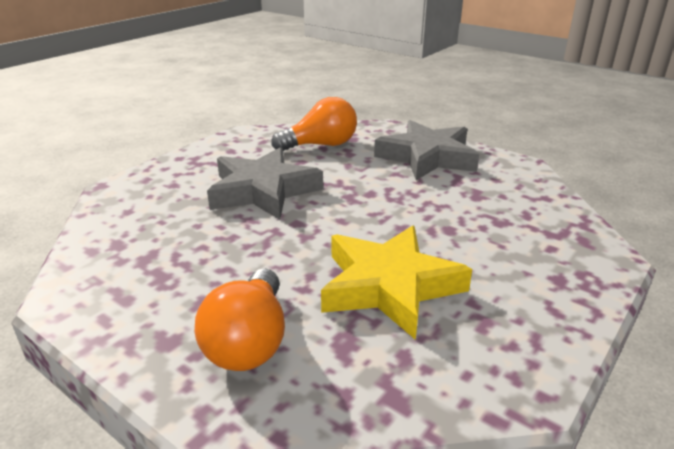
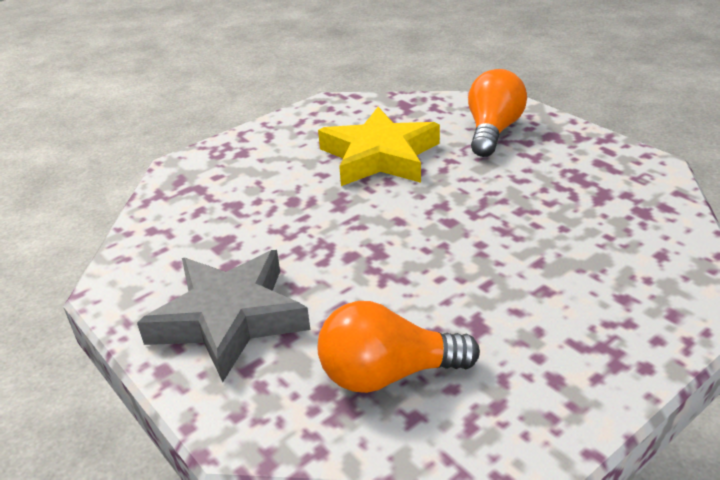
camera: 165 degrees left, 5 degrees up
grey star [207,147,323,220] -> none

